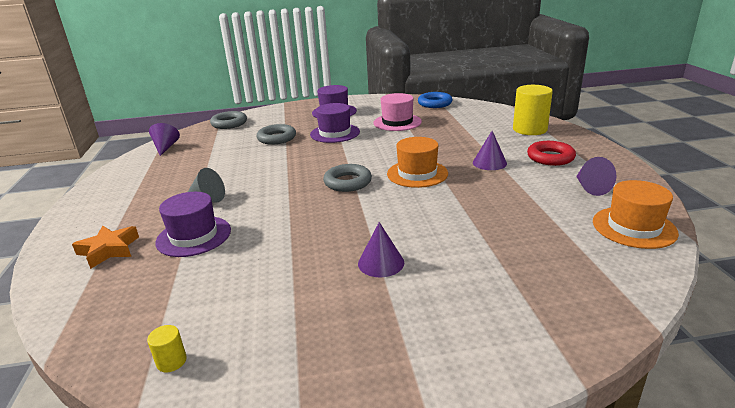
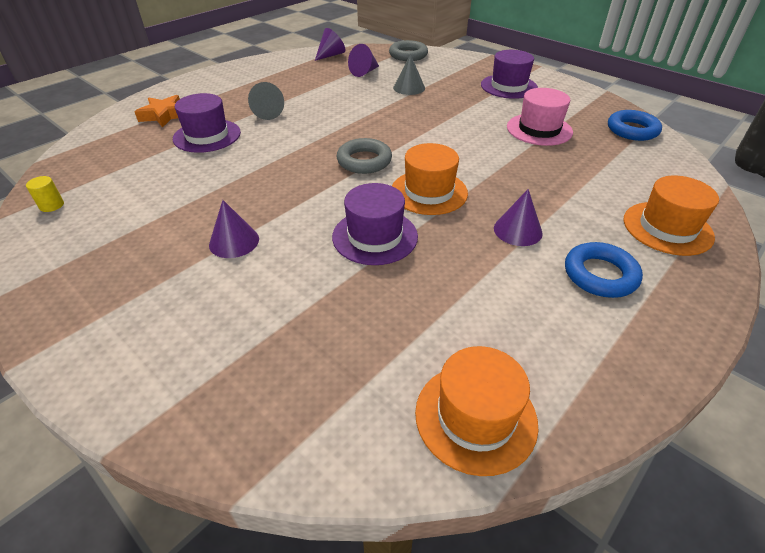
camera: 50 degrees right, 15 degrees up
grey ring [257,124,296,145] -> grey cone [393,54,425,95]
purple hat [310,103,360,143] -> purple hat moved to [332,183,418,265]
yellow cylinder [513,85,553,135] -> orange hat [624,175,719,256]
red ring [527,141,576,166] -> blue ring [565,242,643,298]
purple cone [576,157,616,196] -> purple cone moved to [348,44,379,77]

